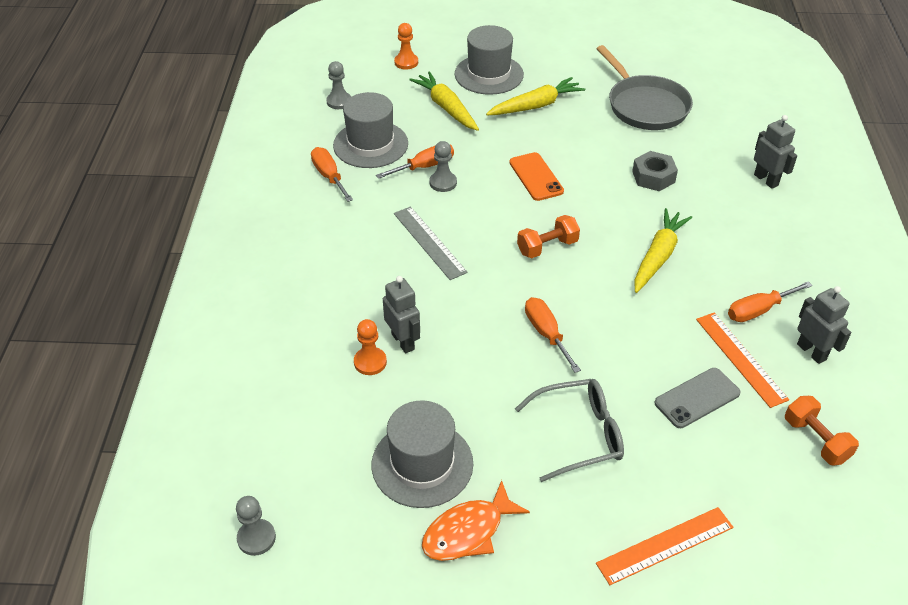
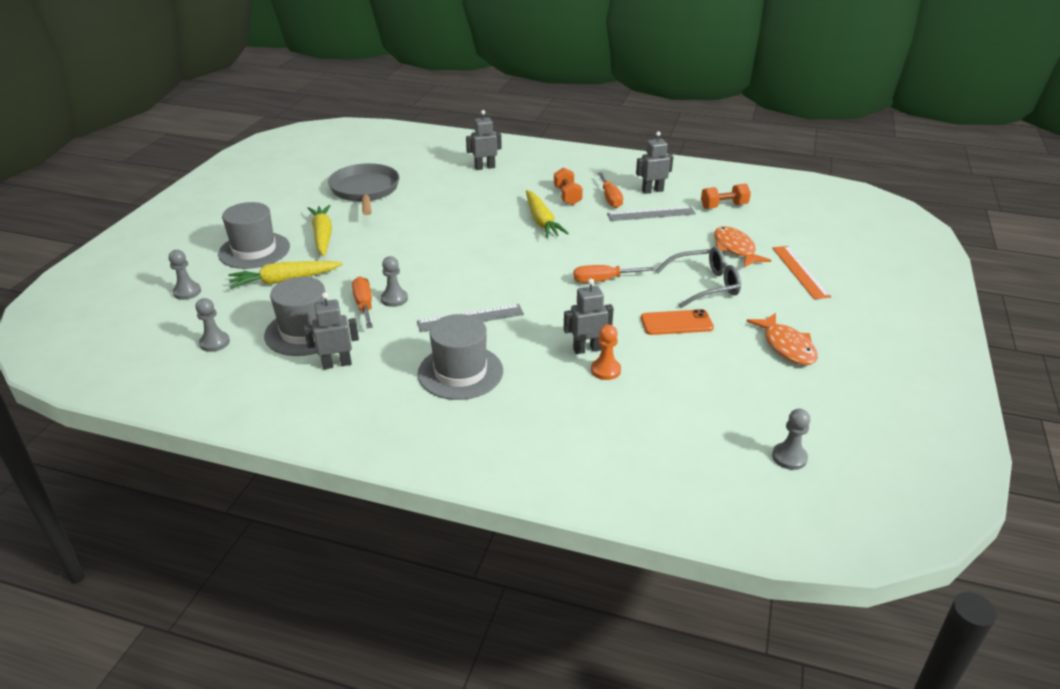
camera: 75 degrees left, 10 degrees down
orange screwdriver [311,147,353,202] -> grey robot [304,292,359,369]
grey hat [372,400,473,508] -> grey hat moved to [418,314,503,400]
orange pawn [394,23,418,69] -> grey pawn [169,250,201,300]
orange phone [509,152,564,201] -> orange phone moved to [641,309,714,335]
grey glasses [515,379,624,482] -> grey glasses turned 75 degrees clockwise [656,247,741,308]
orange dumbbell [517,215,580,258] -> orange dumbbell moved to [554,167,583,205]
grey pan [597,45,693,130] -> grey pan turned 90 degrees counterclockwise [328,163,399,215]
grey nut [632,151,678,191] -> none
yellow carrot [634,208,692,293] -> yellow carrot turned 150 degrees counterclockwise [526,190,569,238]
grey phone [654,368,741,428] -> none
orange ruler [696,312,789,408] -> grey ruler [607,206,696,221]
none -> orange fish [714,226,771,267]

